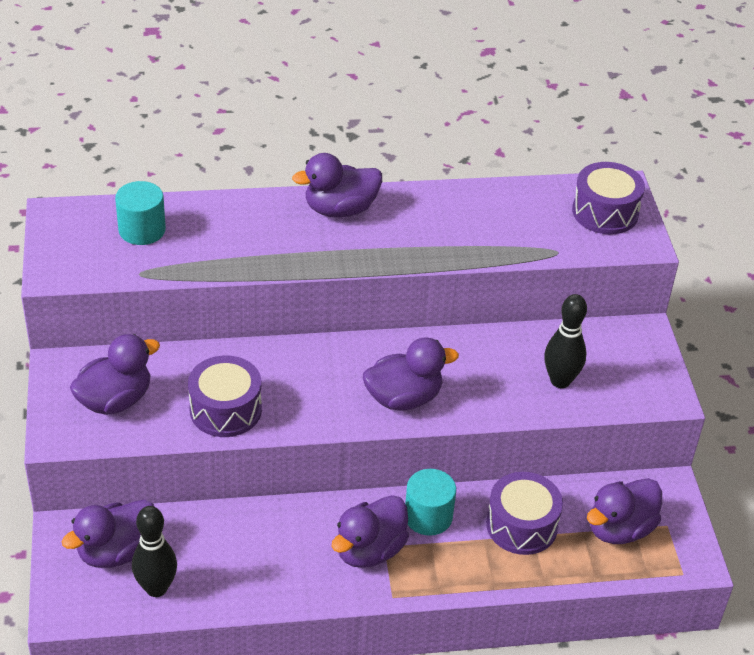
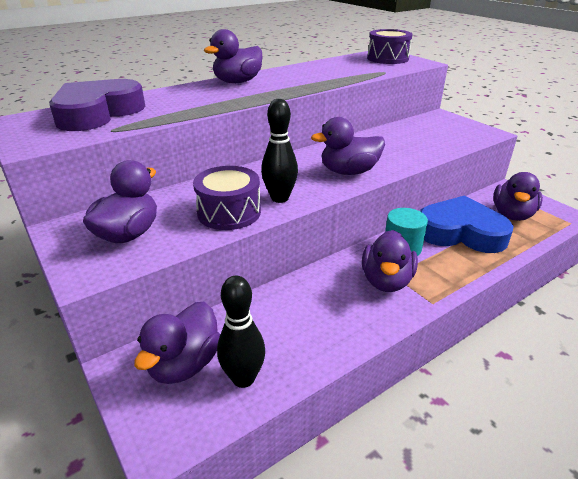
camera: 25 degrees left, 10 degrees down
turquoise cylinder [115,181,166,245] -> purple heart [49,79,145,131]
purple duck [363,337,459,411] -> purple duck turned 150 degrees counterclockwise [311,117,385,175]
purple drum [486,472,563,555] -> blue heart [420,196,514,253]
black bowling pin [544,294,587,388] -> black bowling pin moved to [261,99,298,203]

